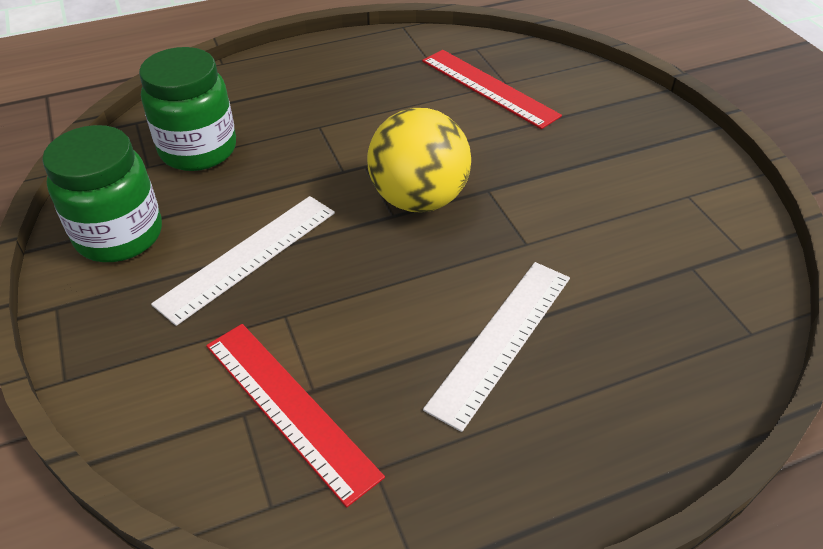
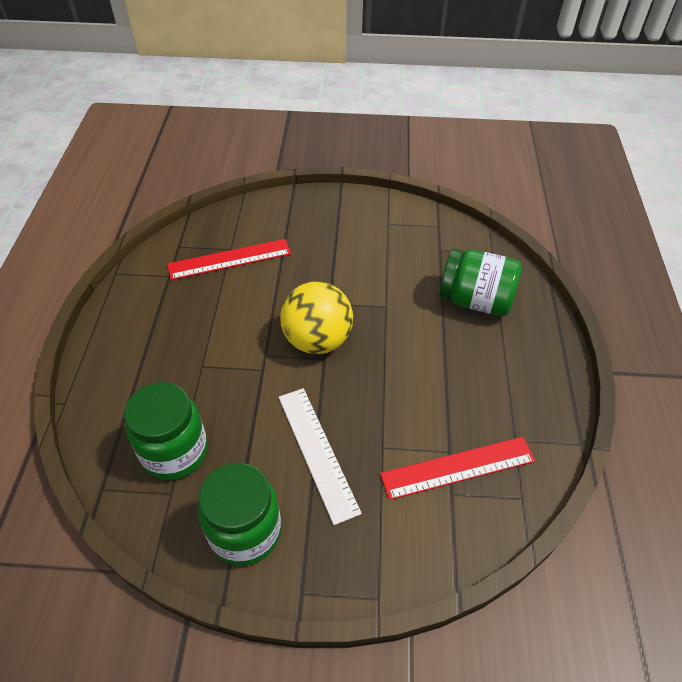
camera: 65 degrees left, 5 degrees up
white ruler [423,262,570,432] -> none
none -> green jar [439,249,522,316]

